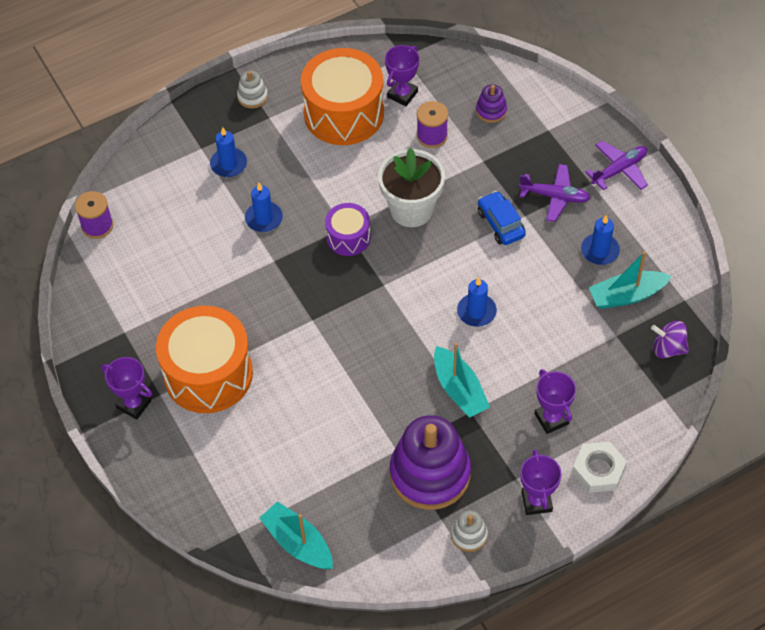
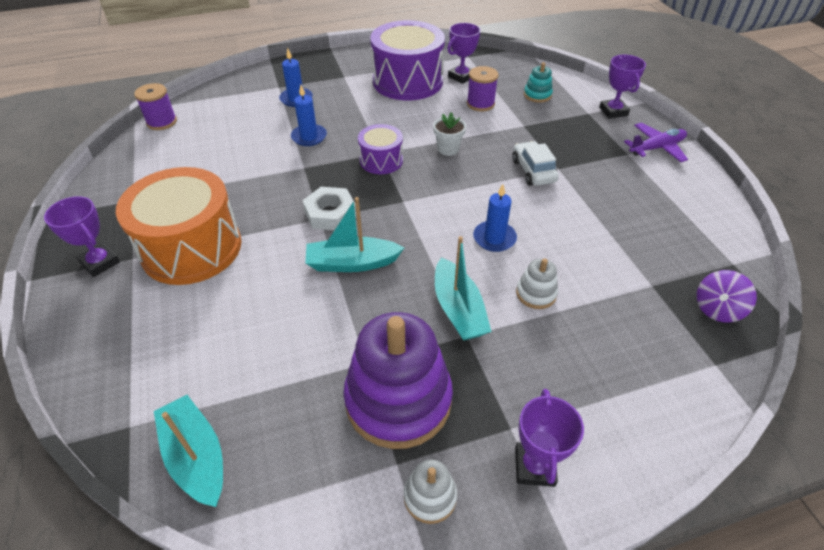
camera: 10 degrees right, 10 degrees down
white stacking toy [237,70,268,109] -> white stacking toy moved to [516,258,558,309]
orange drum [301,48,384,145] -> purple drum [370,20,445,100]
white flower pot [378,148,445,227] -> white flower pot [433,112,466,156], size x0.50
purple stacking toy [476,84,507,123] -> turquoise stacking toy [524,62,553,103]
blue car [478,191,526,245] -> white car [512,141,559,186]
purple plane [519,164,590,222] -> none
purple trophy [535,369,576,434] -> purple trophy moved to [599,55,646,119]
white nut [572,442,627,493] -> white nut moved to [302,187,356,230]
blue candle [581,215,620,265] -> none
turquoise boat [589,251,672,309] -> turquoise boat moved to [305,197,404,272]
purple spinning top [651,321,689,358] -> purple spinning top turned 75 degrees counterclockwise [697,270,757,323]

